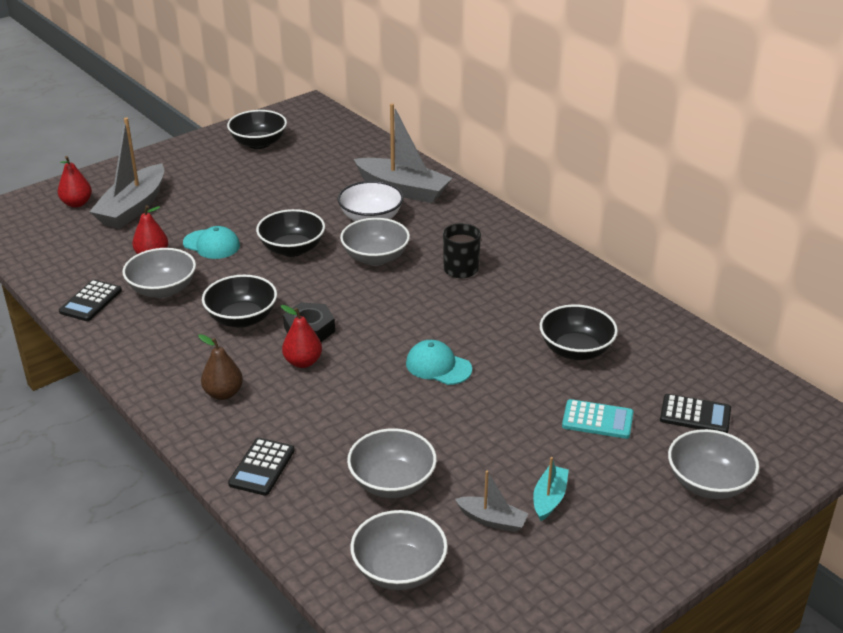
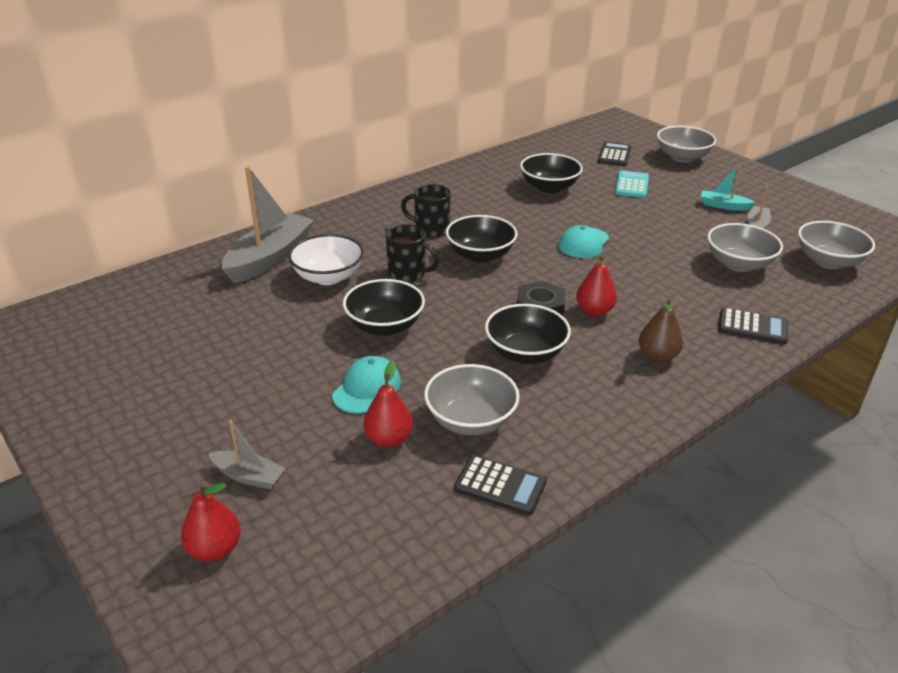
camera: 90 degrees left, 0 degrees up
grey boat [89,118,164,229] -> grey boat [209,420,286,489], size x0.49
black bowl [227,110,287,149] -> black bowl moved to [446,215,517,263]
grey bowl [340,218,410,266] -> black mug [385,224,440,282]

